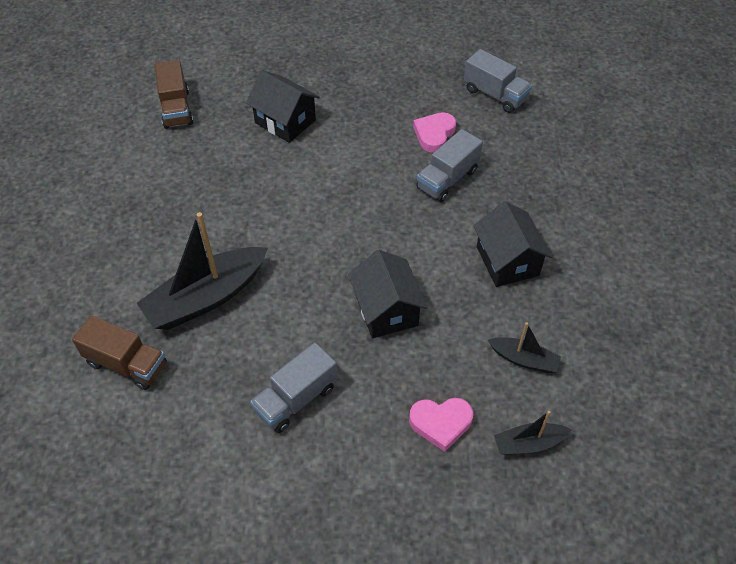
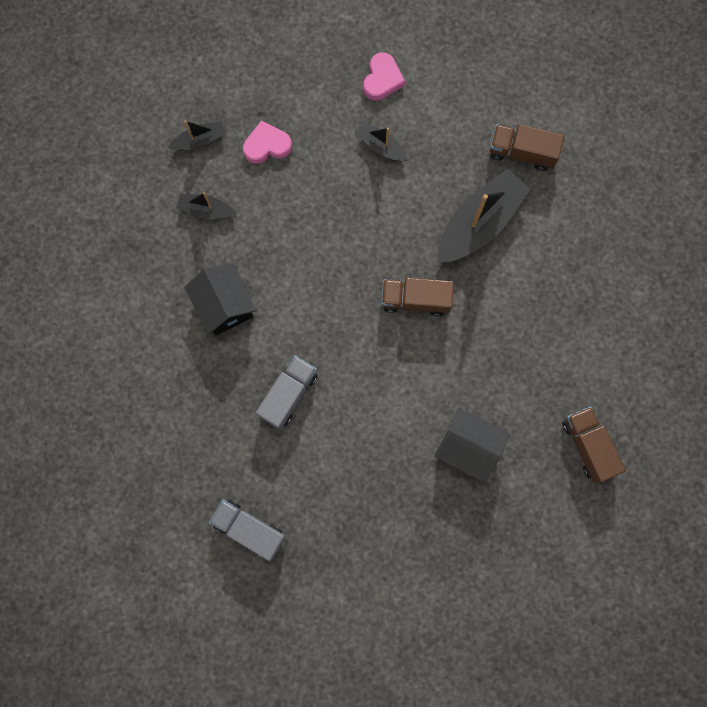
camera: 170 degrees right, 25 degrees up
grey truck [250,343,337,433] -> black boat [356,122,408,161]
black house [348,250,428,338] -> none
pink heart [413,112,456,153] -> pink heart moved to [363,52,405,101]
none -> brown truck [381,278,454,316]

